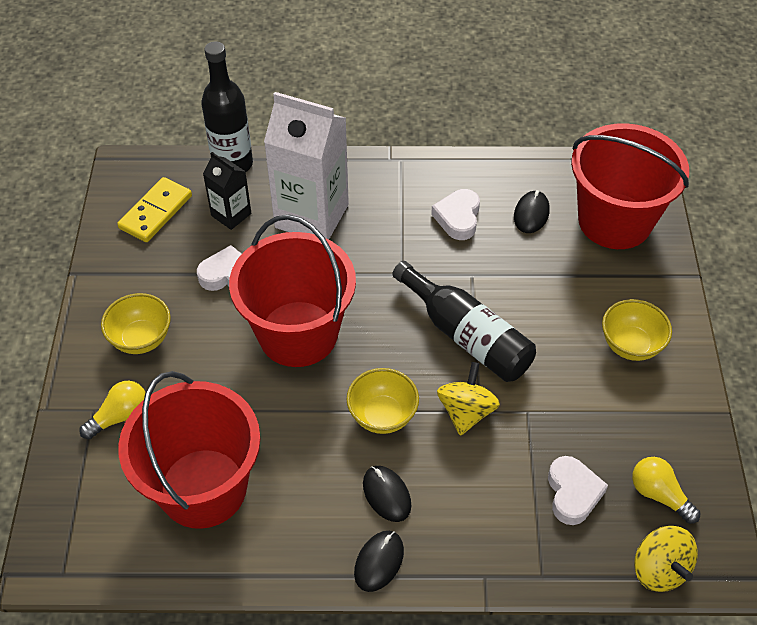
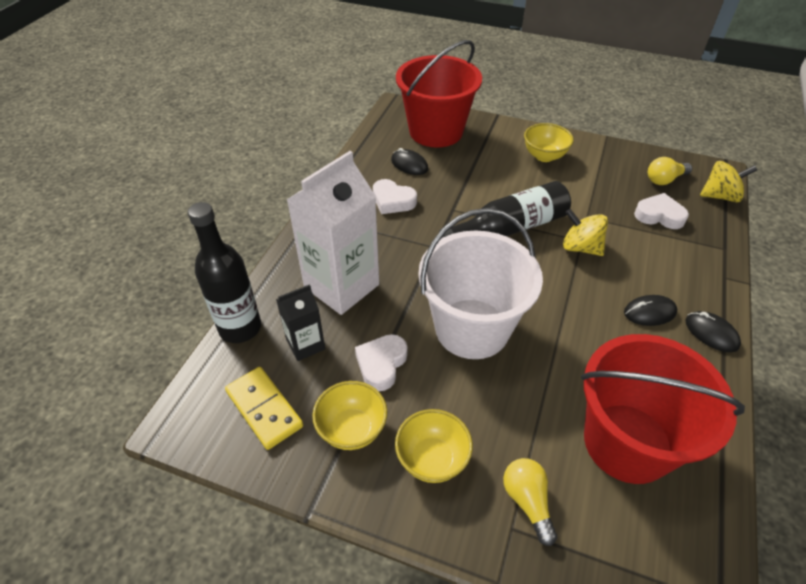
camera: 70 degrees left, 5 degrees down
red bucket [229,215,356,367] -> white bucket [418,208,543,359]
yellow bowl [346,368,419,434] -> yellow bowl moved to [312,381,387,450]

